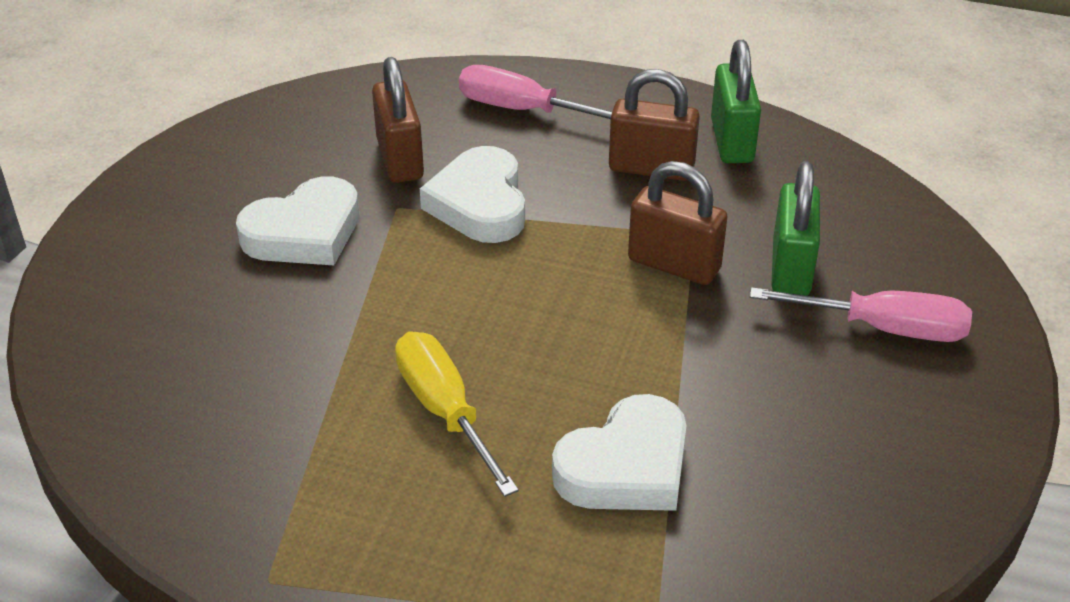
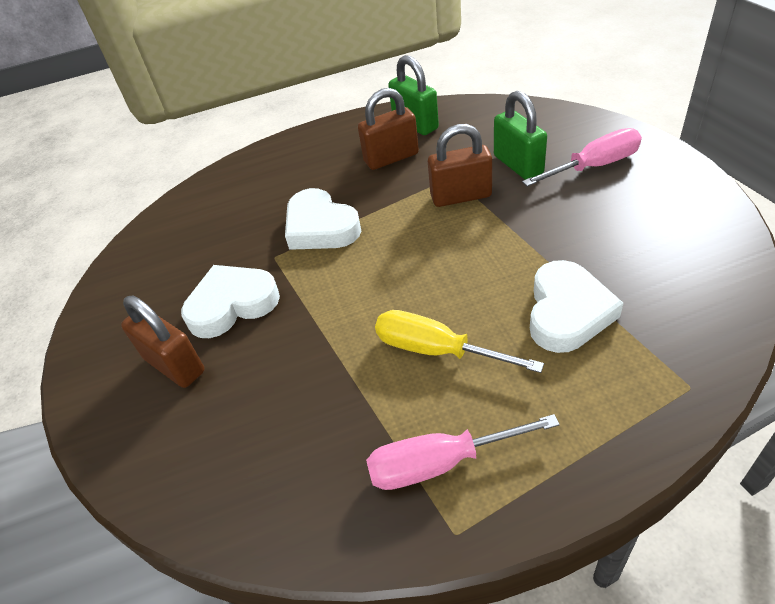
camera: 30 degrees left, 5 degrees up
white heart [236,176,360,265] -> white heart turned 135 degrees counterclockwise [181,265,280,338]
brown padlock [372,57,424,183] -> brown padlock moved to [121,296,205,388]
pink screwdriver [459,65,612,119] -> pink screwdriver moved to [366,414,560,490]

